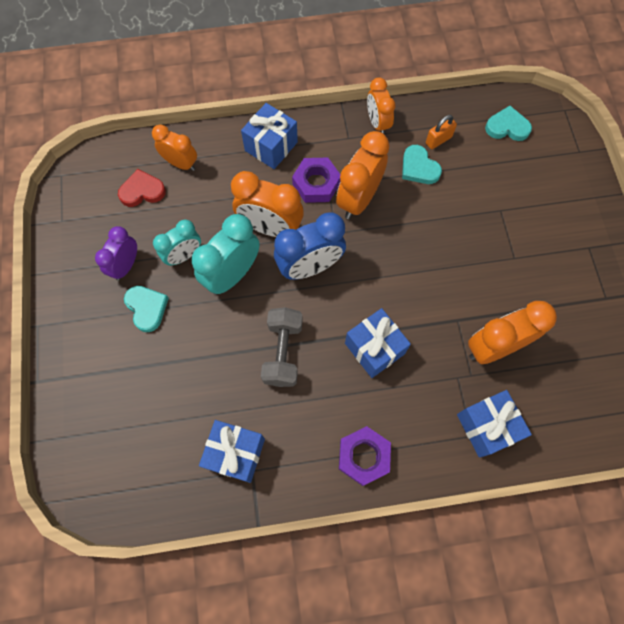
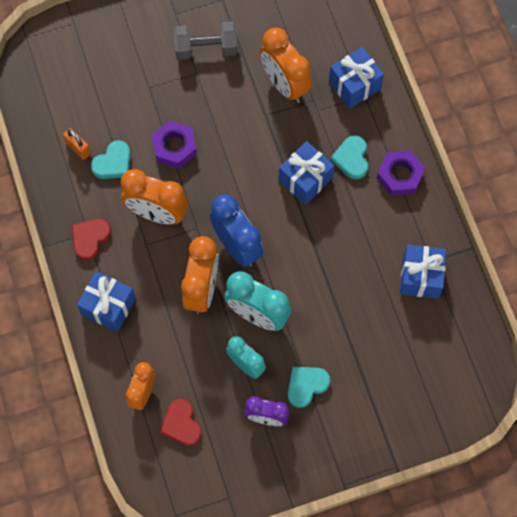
camera: 100 degrees left, 0 degrees up
grey dumbbell [261,307,303,387] -> grey dumbbell moved to [174,22,238,60]
purple nut [292,157,341,203] -> purple nut moved to [152,120,197,169]
orange clock [367,77,395,135] -> none
turquoise heart [485,106,532,141] -> turquoise heart moved to [331,135,368,180]
none -> red heart [72,218,111,261]

